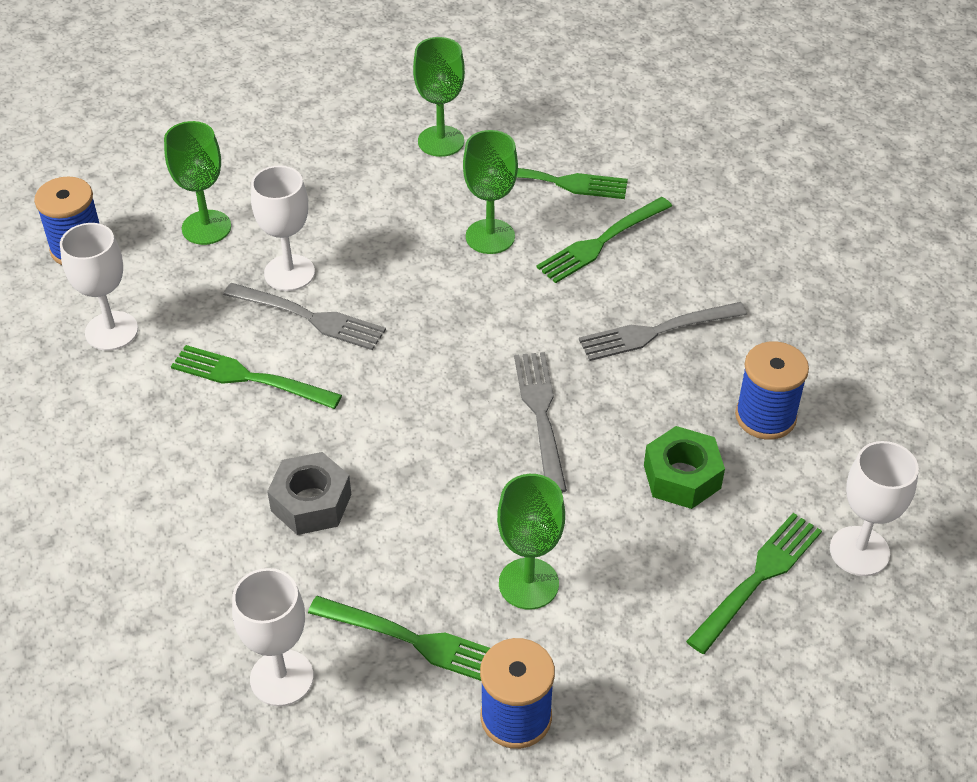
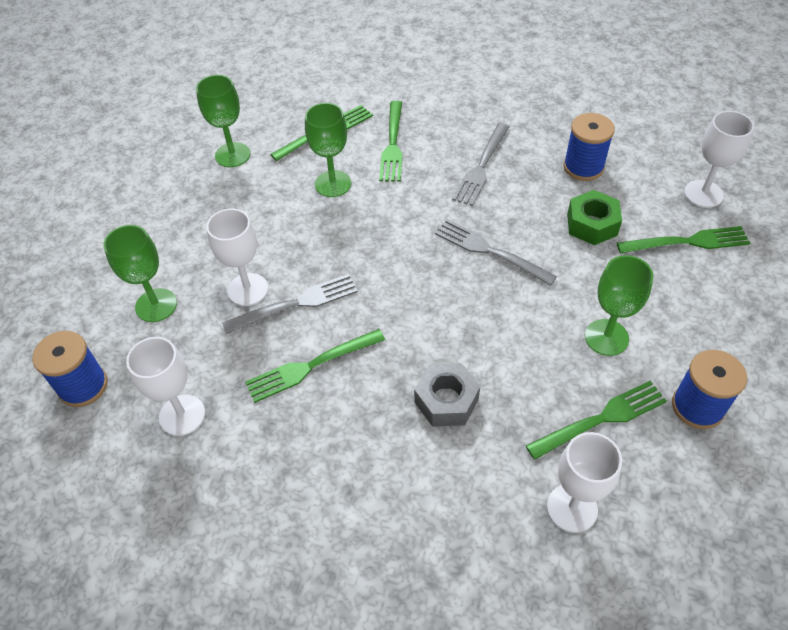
camera: 45 degrees left, 5 degrees up
green fork [686,513,822,654] -> green fork turned 90 degrees clockwise [617,226,750,253]

